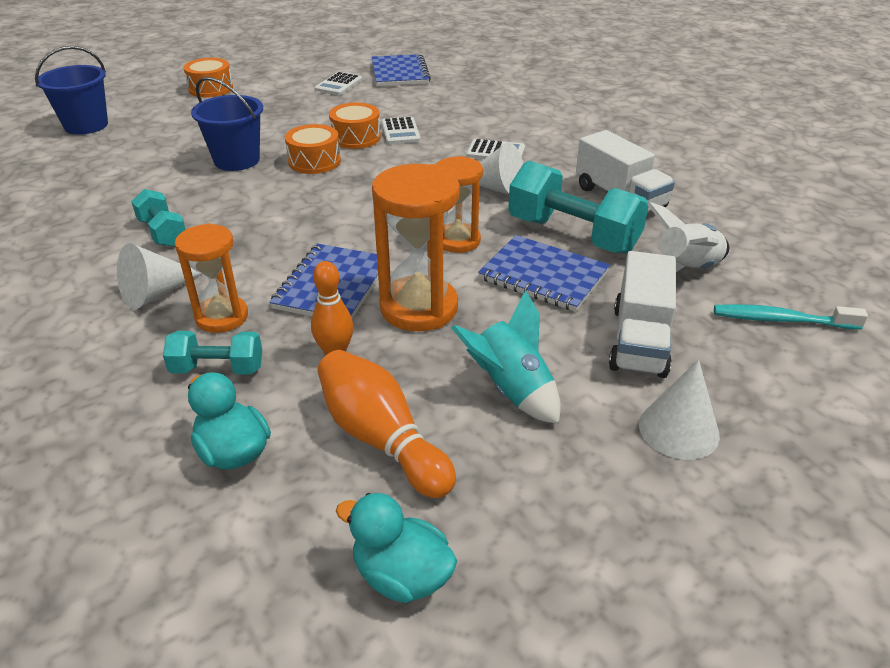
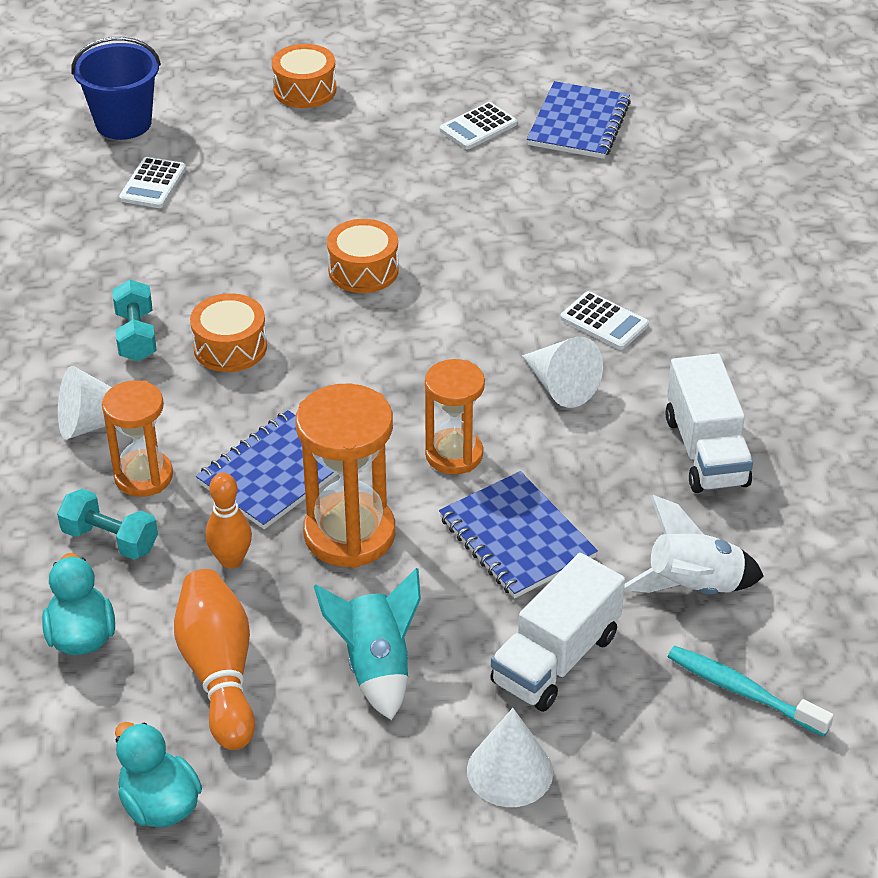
camera: 25 degrees right, 5 degrees up
blue bucket [191,77,263,171] -> none
orange drum [329,102,381,149] -> orange drum moved to [190,293,267,372]
white calculator [381,117,421,144] -> white calculator moved to [119,157,186,208]
turquoise dumbbell [508,161,649,254] -> none

